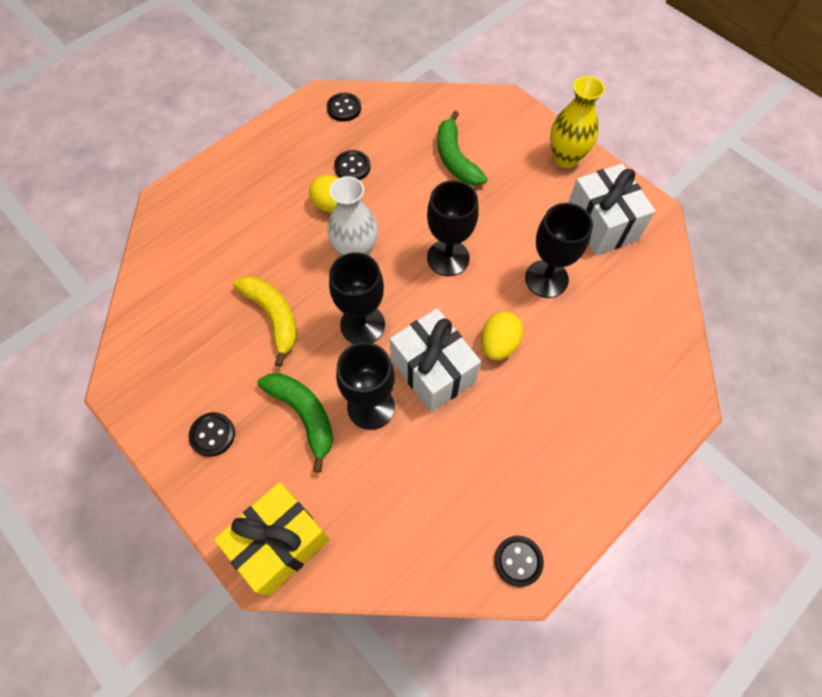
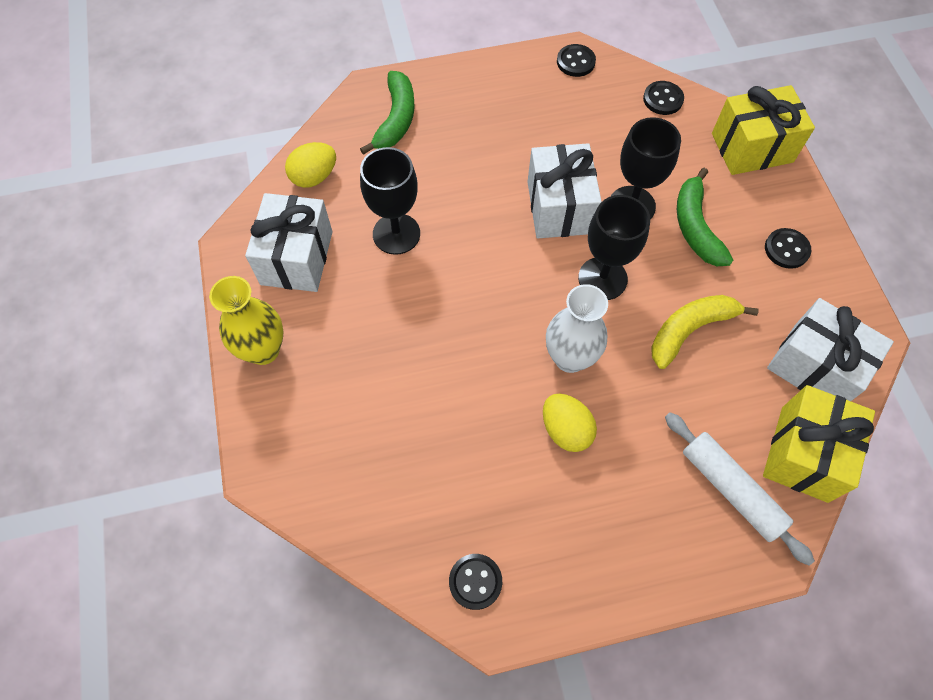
camera: 150 degrees left, 0 degrees up
yellow banana [233,276,297,367] -> yellow banana turned 60 degrees clockwise [651,295,758,369]
black button [334,150,370,180] -> black button moved to [643,81,684,115]
black goblet [427,180,479,276] -> none
green banana [437,111,488,186] -> green banana moved to [360,71,415,155]
yellow egg [481,312,523,360] -> yellow egg moved to [285,142,336,188]
none -> white rolling pin [665,412,815,566]
none -> yellow gift [763,385,875,503]
none -> white gift [767,298,894,401]

